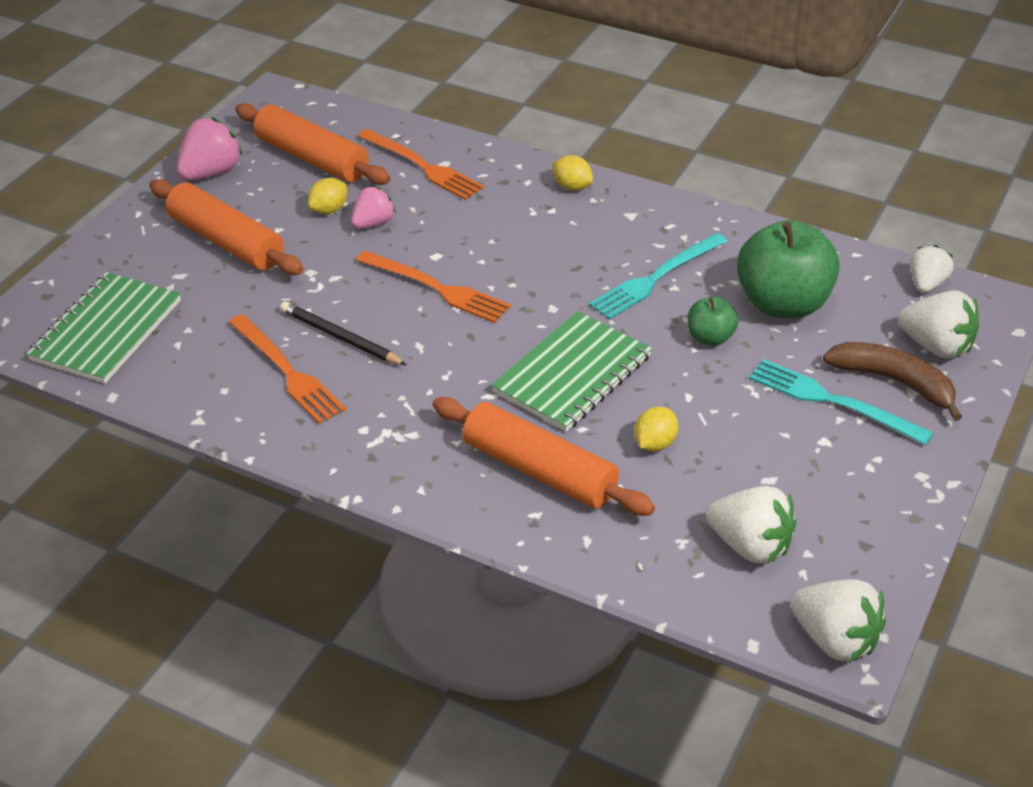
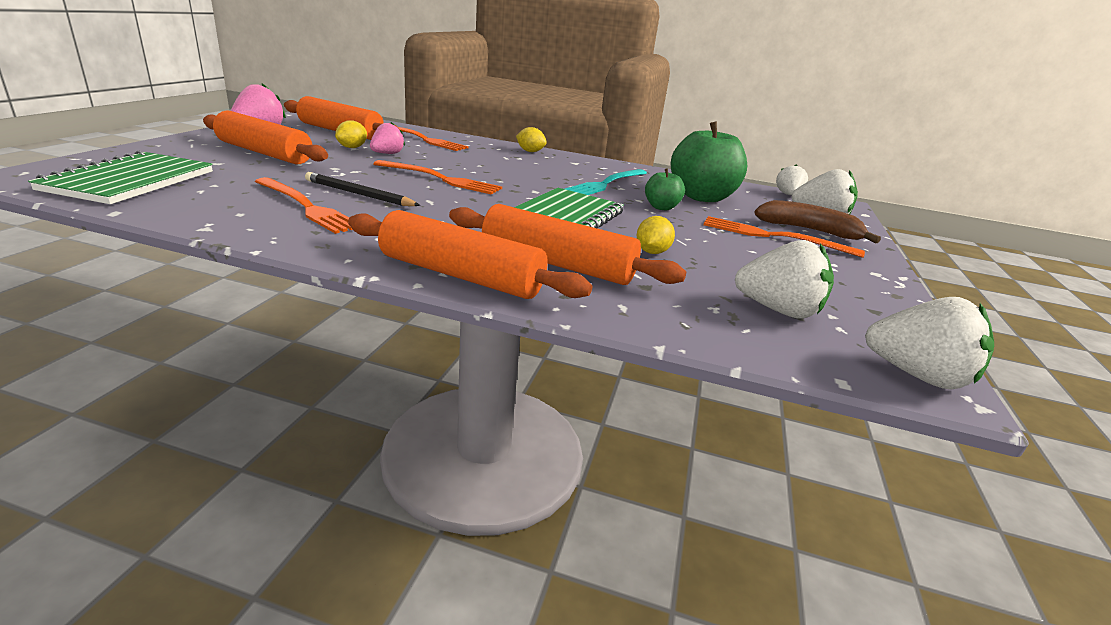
camera: 15 degrees left, 15 degrees down
turquoise fork [749,359,933,445] -> orange fork [704,216,865,258]
none -> orange rolling pin [348,210,592,299]

